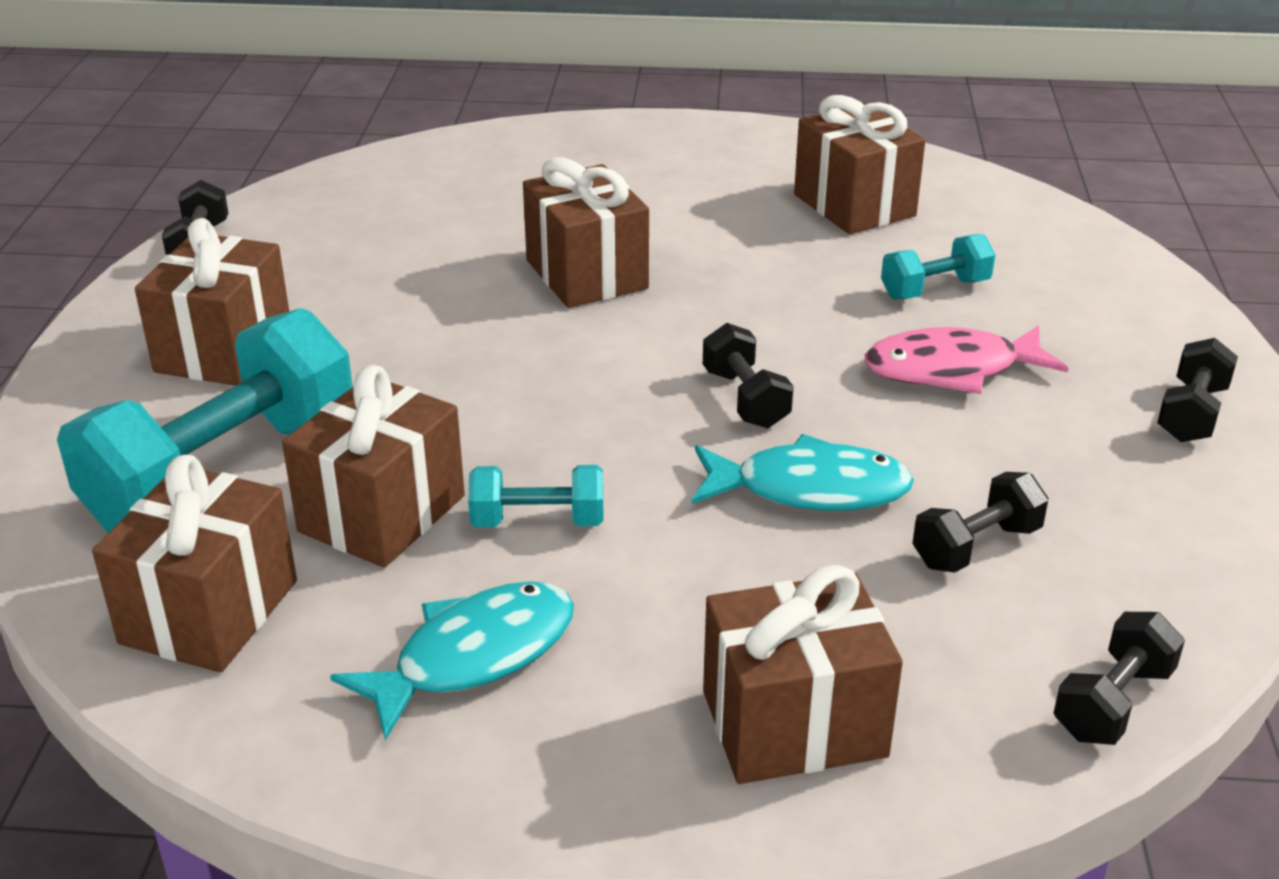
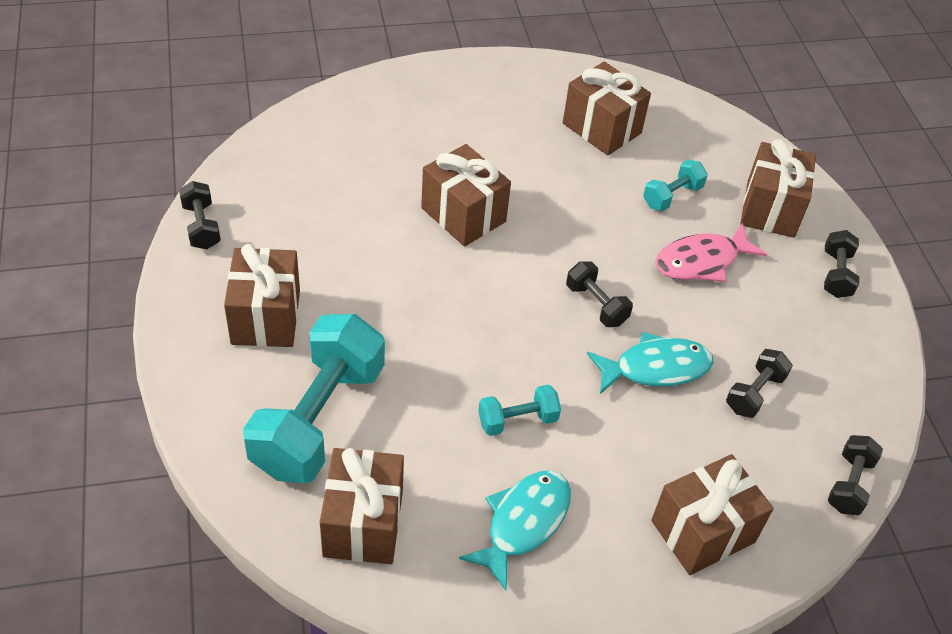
camera: 20 degrees left, 15 degrees up
brown gift [282,365,465,568] -> brown gift moved to [740,139,816,238]

